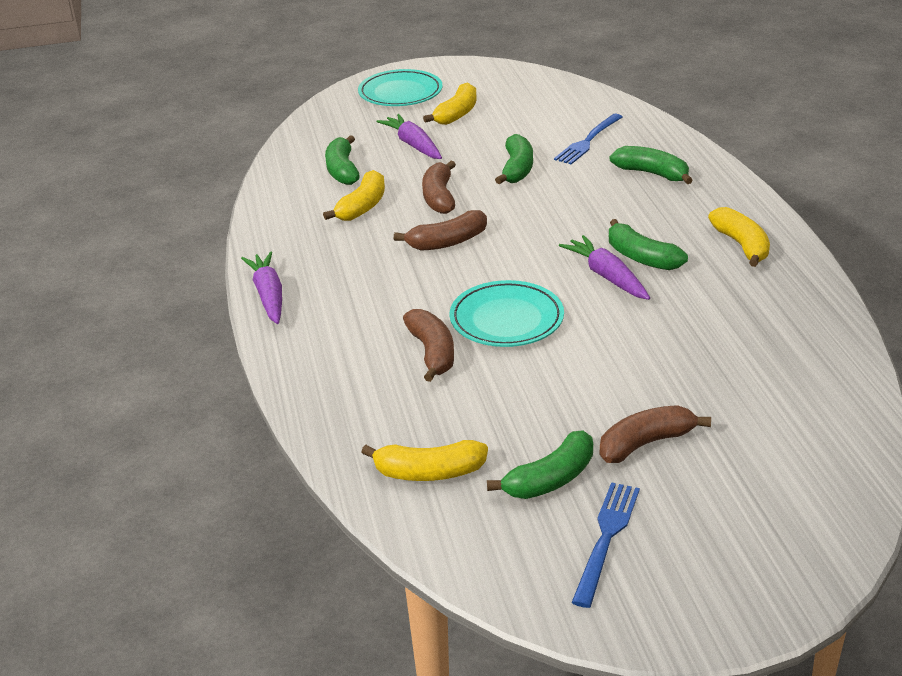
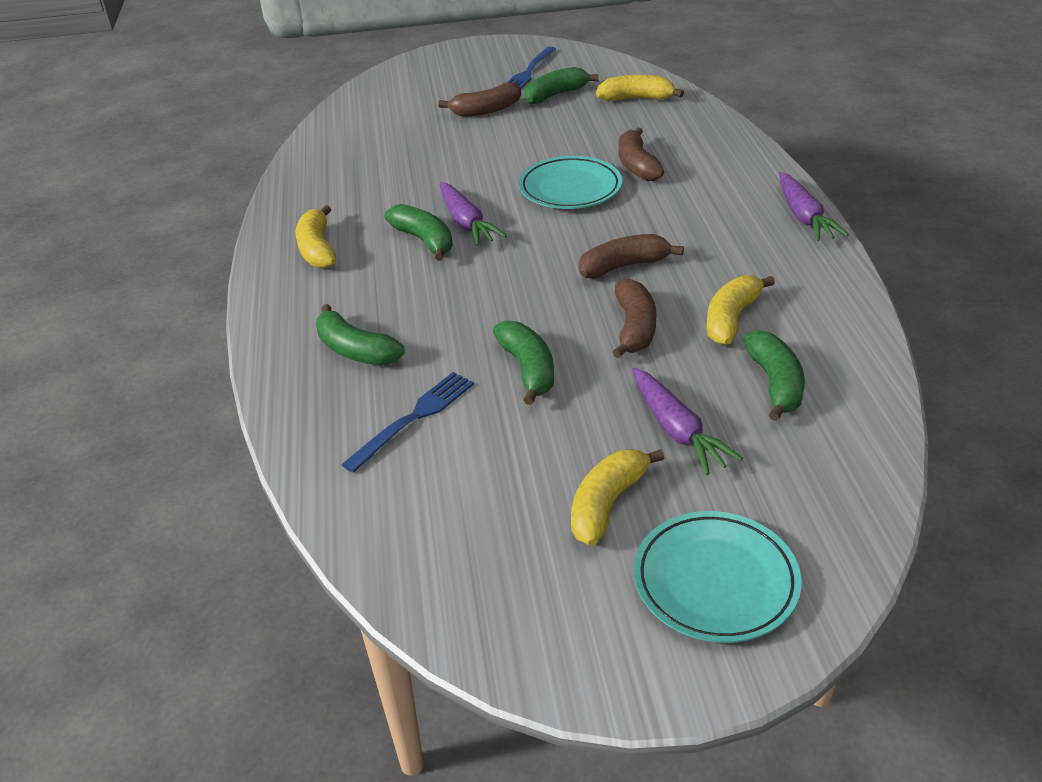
camera: 175 degrees left, 5 degrees up
green banana [495,134,533,184] -> green banana turned 150 degrees clockwise [493,321,554,405]

